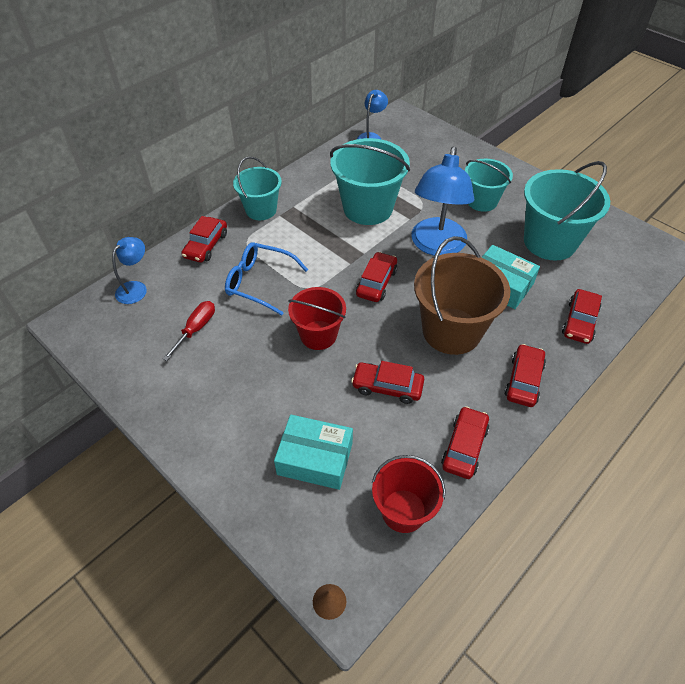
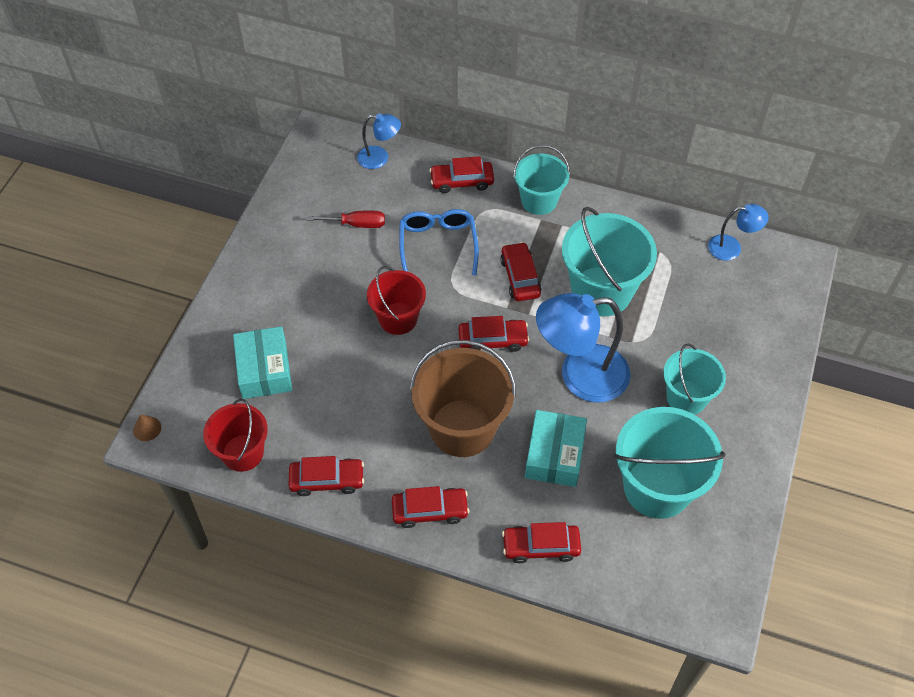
camera: 65 degrees right, 5 degrees up
red car [351,361,424,404] -> red car moved to [500,242,541,301]

